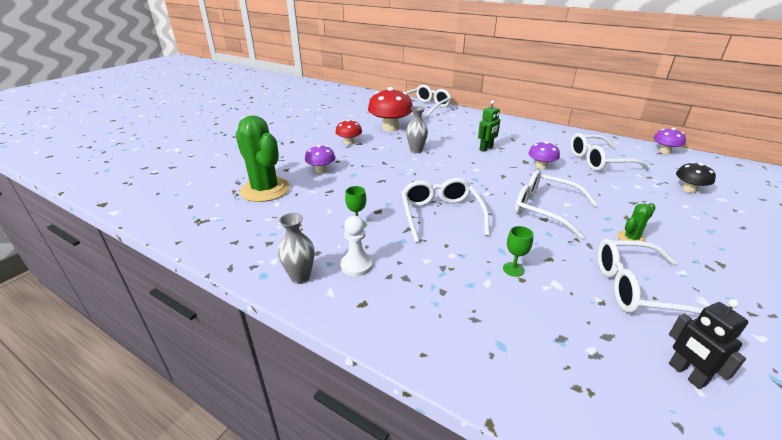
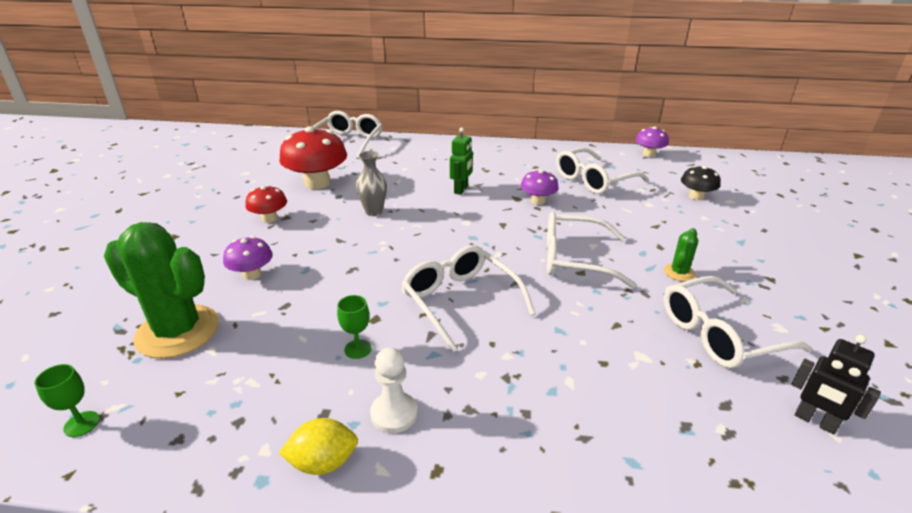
camera: 25 degrees left, 0 degrees up
grey vase [278,213,315,284] -> yellow lemon [279,418,358,475]
green goblet [503,226,534,277] -> green goblet moved to [34,364,100,437]

